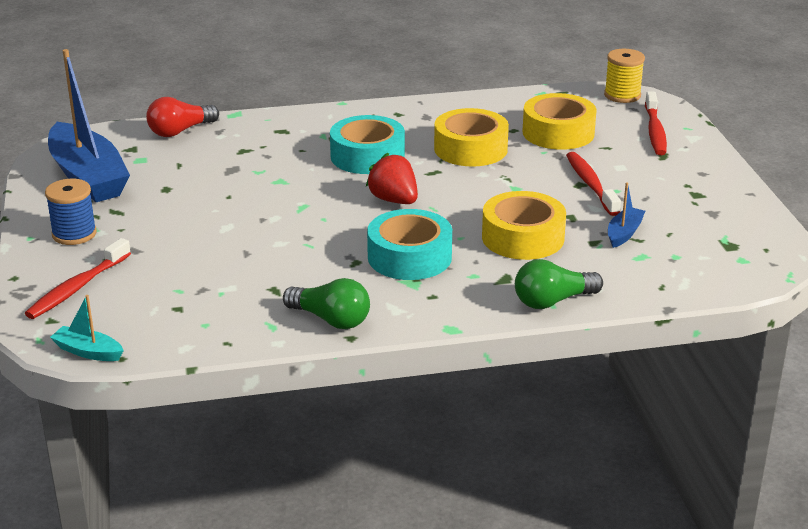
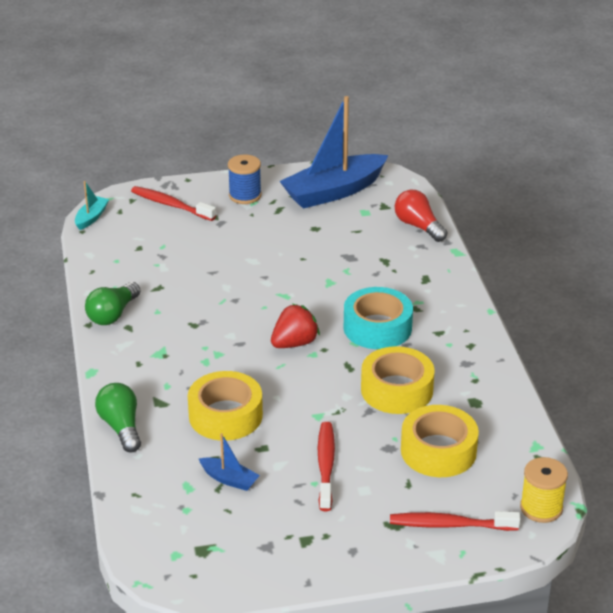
camera: 90 degrees right, 5 degrees up
turquoise tape [367,209,452,280] -> none
red toothbrush [566,152,621,216] -> red toothbrush turned 75 degrees counterclockwise [318,422,335,511]

